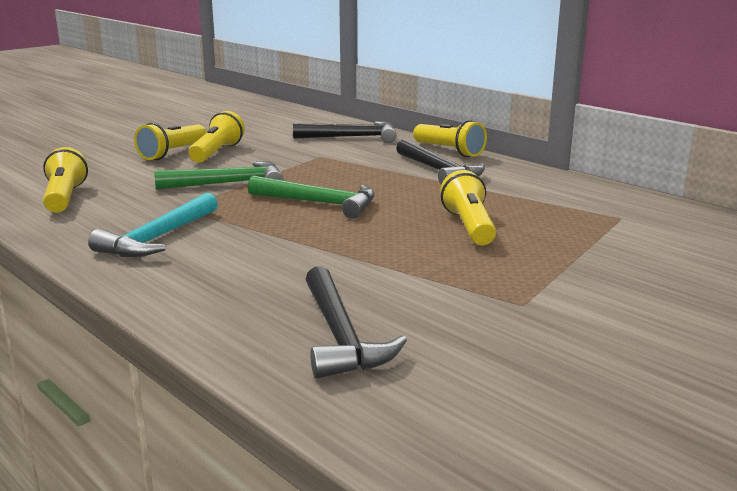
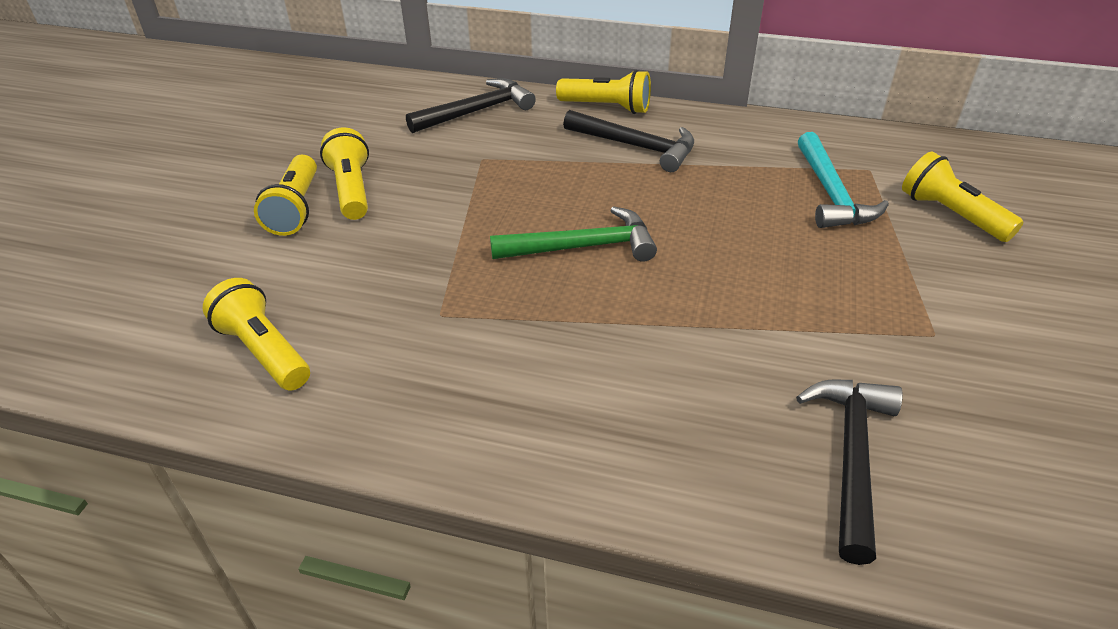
camera: 30 degrees left, 20 degrees up
turquoise hammer [88,193,218,257] -> turquoise hammer moved to [798,132,889,228]
green hammer [154,161,283,190] -> none
black hammer [305,266,407,379] -> black hammer turned 120 degrees counterclockwise [796,380,903,565]
yellow flashlight [440,170,496,245] -> yellow flashlight moved to [902,151,1024,242]

